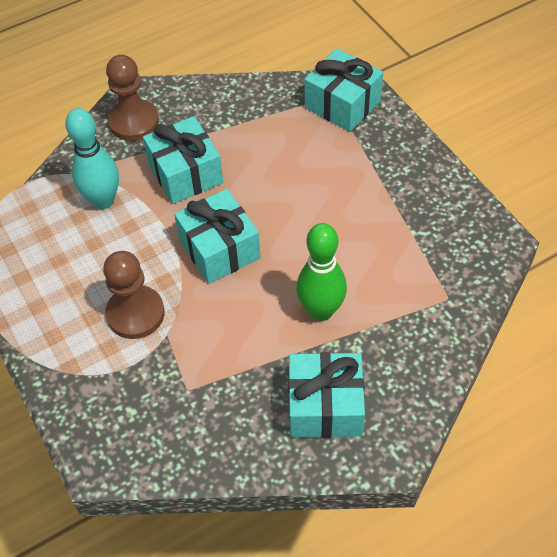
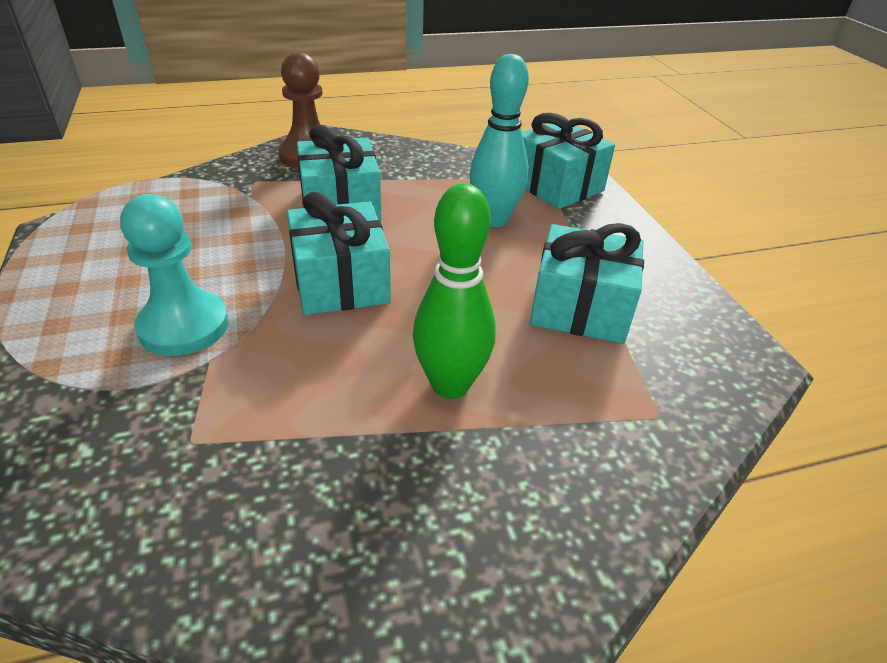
camera: 10 degrees right, 15 degrees down
turquoise bowling pin [65,108,119,209] -> turquoise bowling pin moved to [469,54,529,227]
brown pawn [103,251,165,339] -> turquoise pawn [120,194,229,356]
turquoise gift [288,352,365,438] -> turquoise gift moved to [530,223,644,344]

